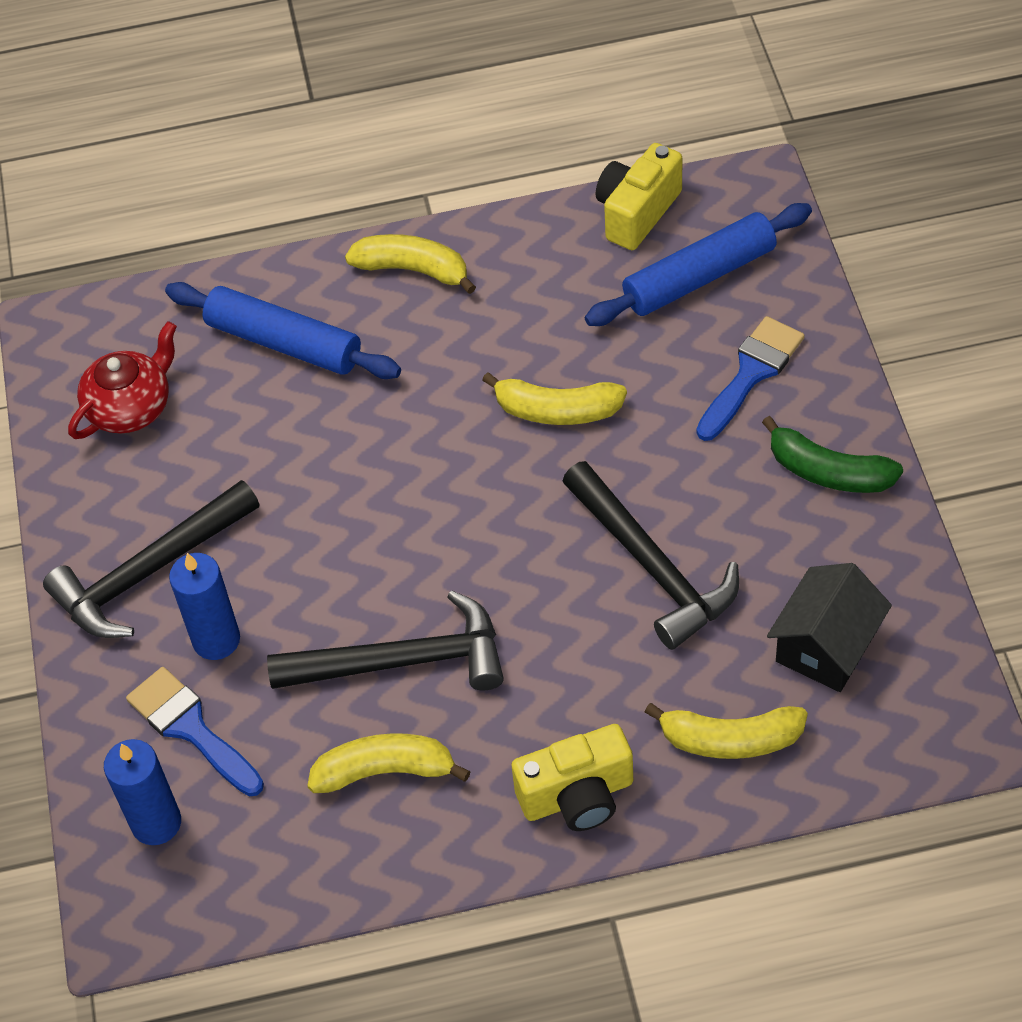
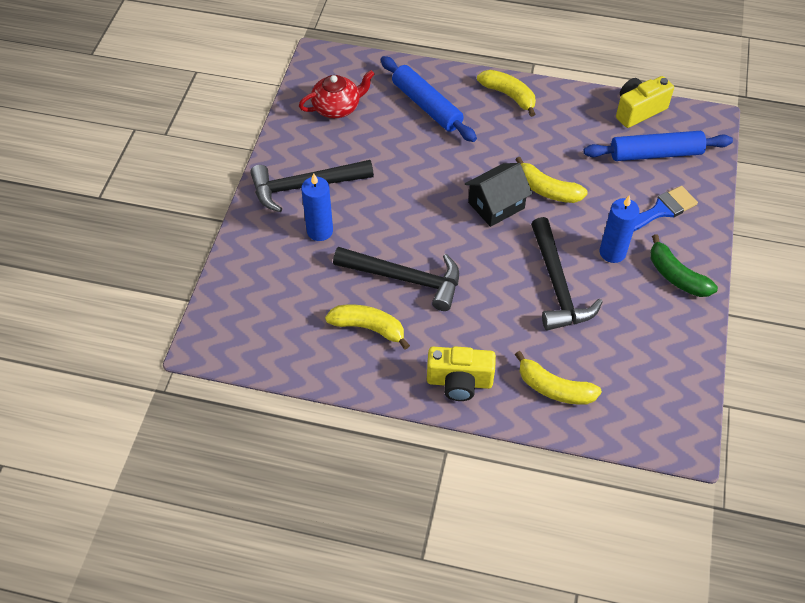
camera: 20 degrees right, 0 degrees up
blue candle [104,739,181,845] -> blue candle moved to [600,195,639,263]
blue brush [126,667,264,796] -> none
black house [767,563,892,692] -> black house moved to [465,163,533,227]

